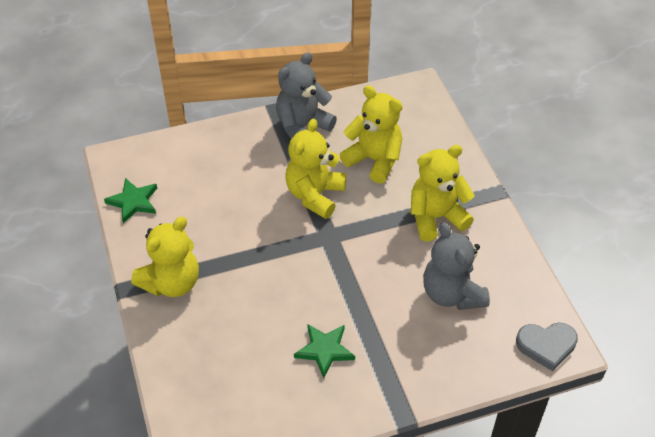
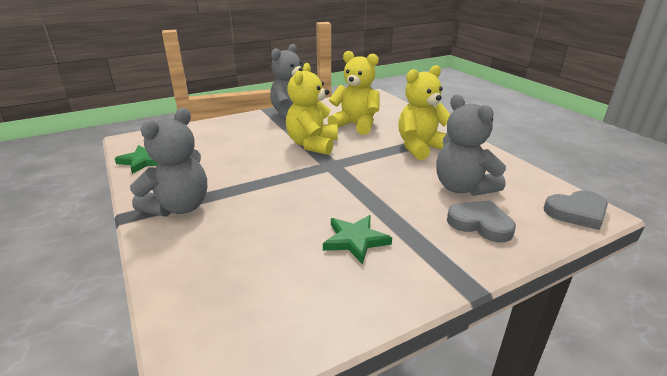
camera: 10 degrees left, 20 degrees down
yellow teddy bear [131,217,199,297] -> grey teddy bear [130,108,207,217]
none -> grey heart [447,200,516,242]

